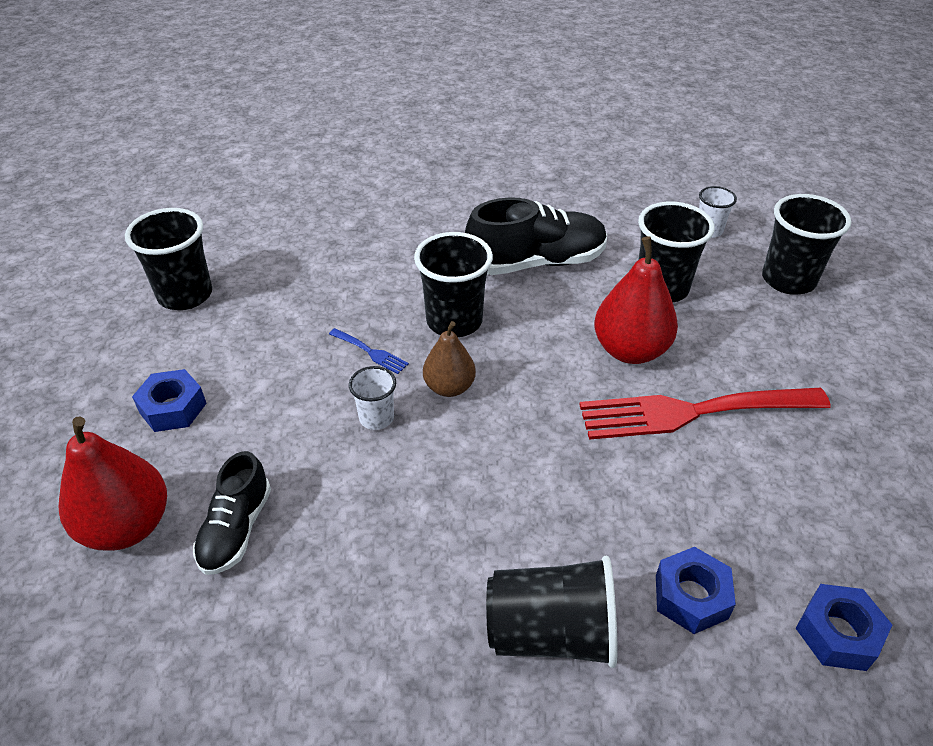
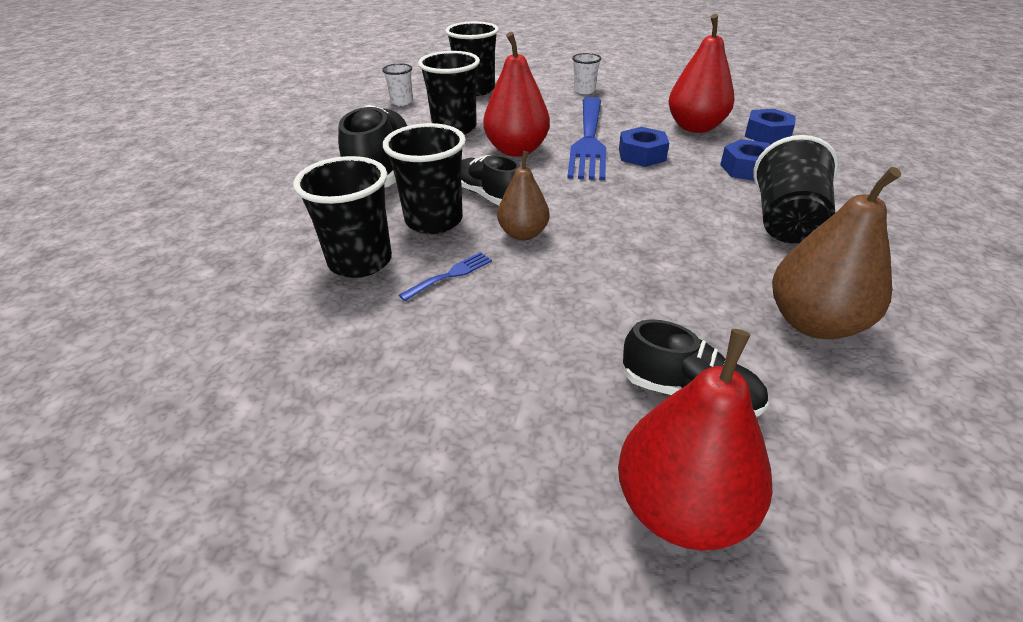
camera: 75 degrees left, 5 degrees down
black cup [125,208,212,310] -> black cup moved to [293,156,392,278]
blue nut [132,369,207,432] -> blue nut moved to [619,127,669,167]
white cup [349,366,396,430] -> white cup moved to [572,53,601,94]
red fork [579,388,831,440] -> blue fork [567,97,606,180]
none -> black shoe [461,155,520,205]
none -> red pear [668,14,734,133]
none -> brown pear [772,167,902,339]

